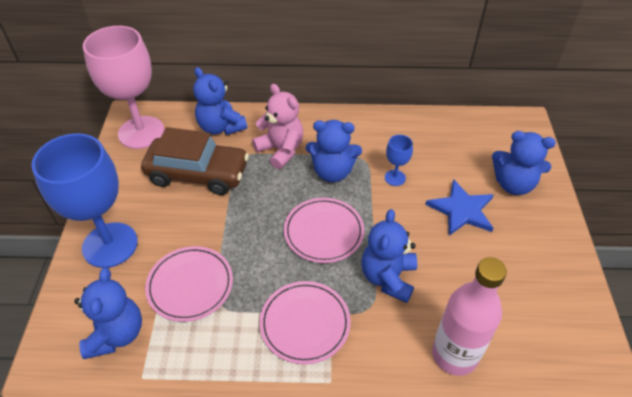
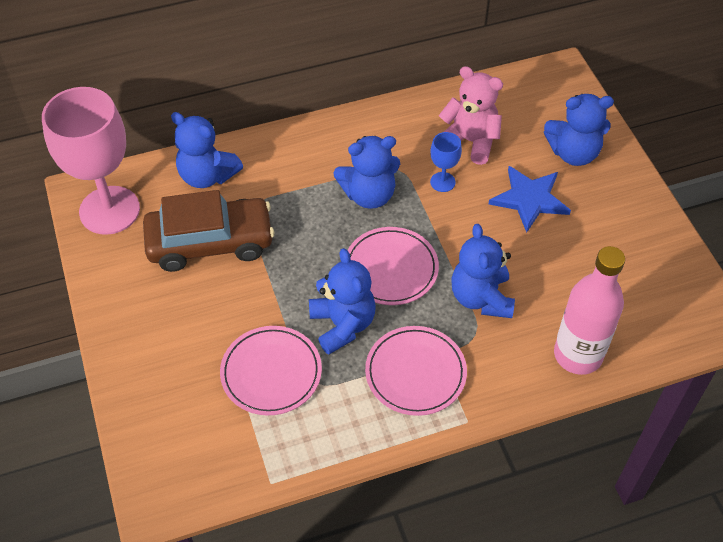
camera: 20 degrees left, 5 degrees up
blue goblet [32,133,138,268] -> none
blue teddy bear [74,267,142,359] -> blue teddy bear moved to [309,248,376,355]
pink teddy bear [252,84,303,169] -> pink teddy bear moved to [438,66,503,165]

